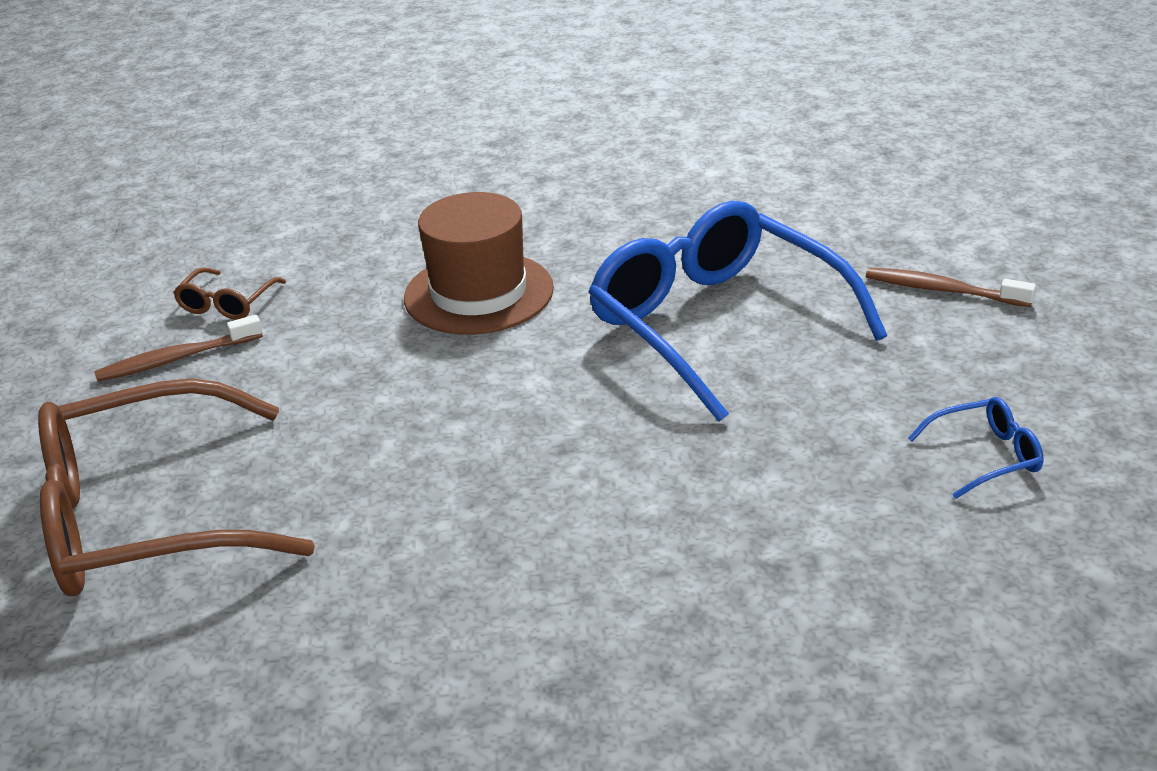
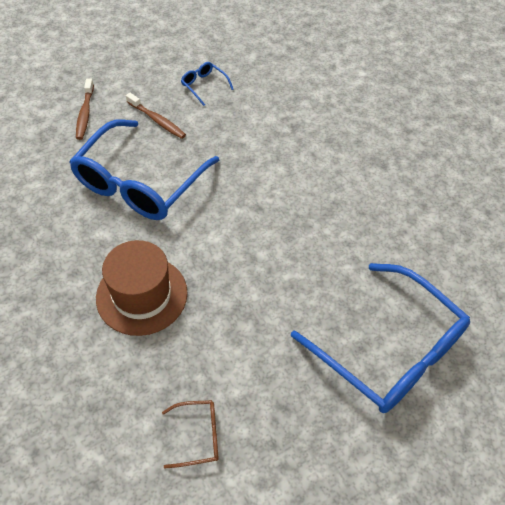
camera: 120 degrees left, 20 degrees up
brown glasses [38,378,315,596] -> blue glasses [291,263,470,413]
brown toothbrush [94,315,263,382] -> brown toothbrush moved to [126,93,186,139]

